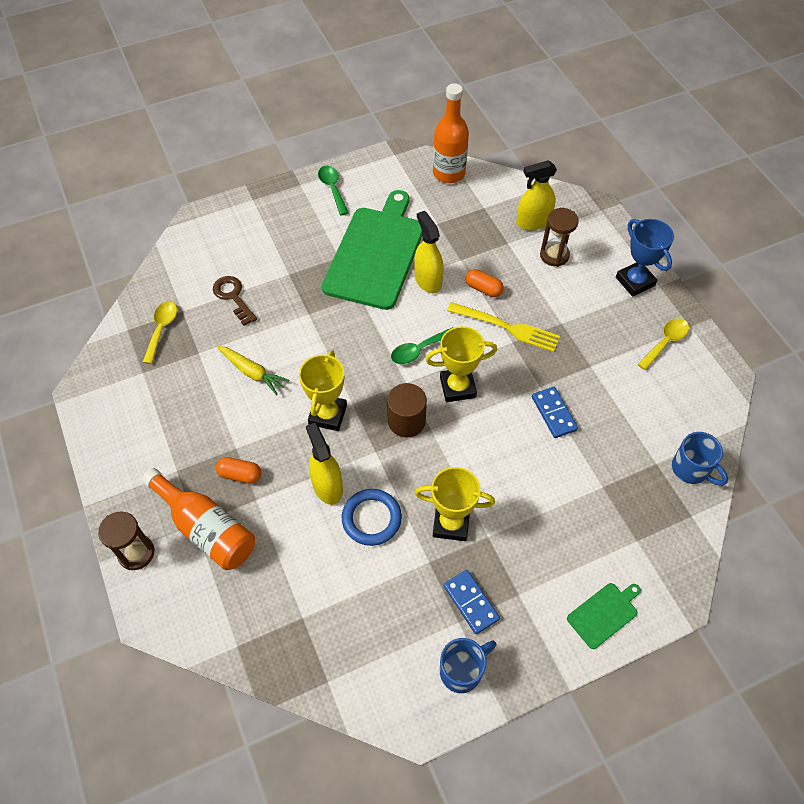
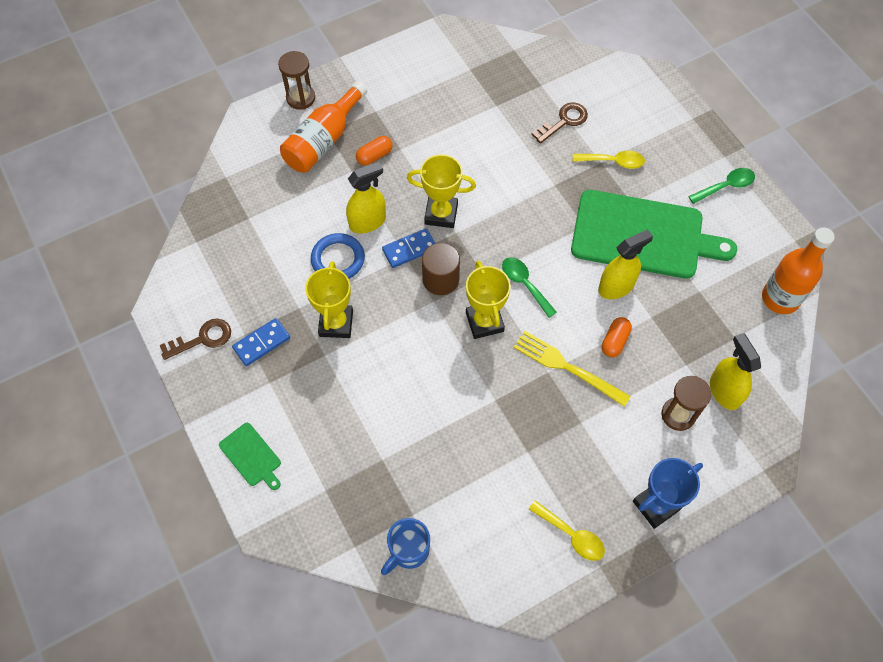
camera: 85 degrees right, 5 degrees up
yellow spoon [143,301,177,364] -> yellow spoon moved to [573,151,645,169]
orange capsule [216,457,261,484] -> orange capsule turned 45 degrees clockwise [356,136,393,165]
yellow carrot [217,346,289,395] -> none
blue mug [440,638,496,693] -> brown key [160,319,231,360]
yellow fork [447,302,560,352] -> yellow fork turned 105 degrees clockwise [513,331,631,407]
blue domino [532,387,578,438] -> blue domino moved to [382,228,436,268]

